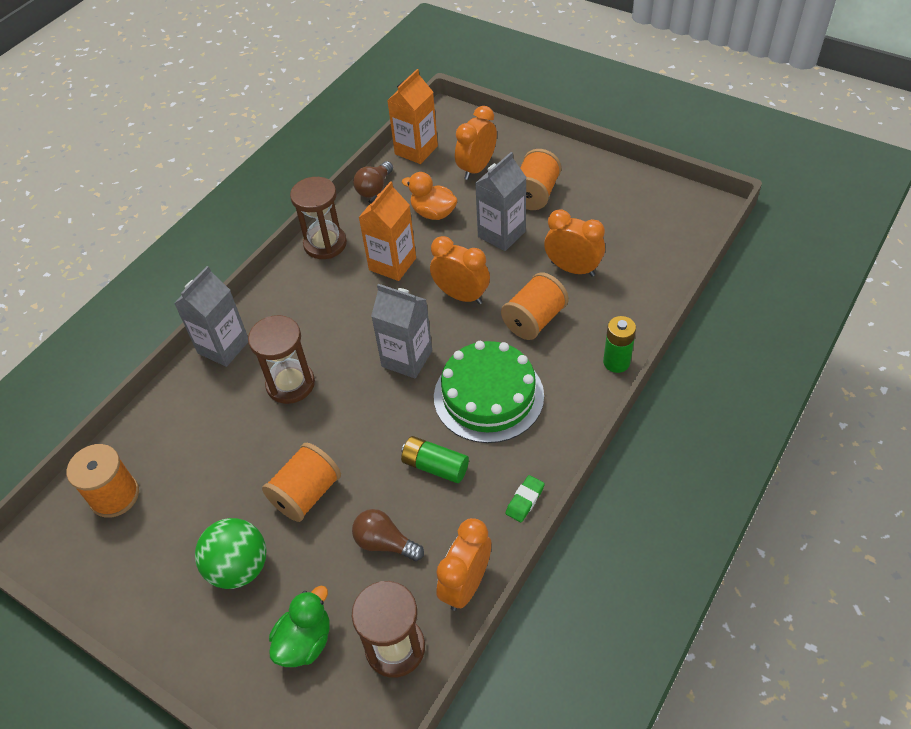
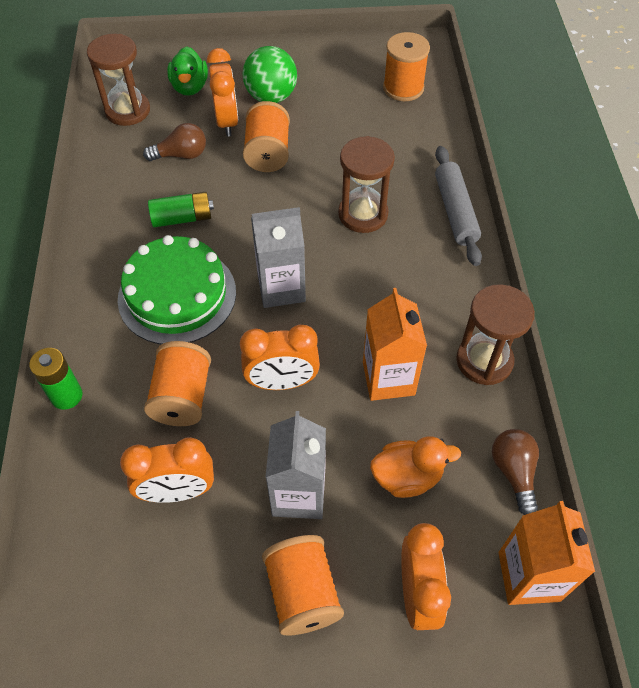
camera: 140 degrees right, 5 degrees up
grey carton [174,266,248,367] -> grey rolling pin [435,146,482,266]
orange clock [436,518,491,611] -> orange clock moved to [207,48,238,136]
green eraser [506,475,545,522] -> none

